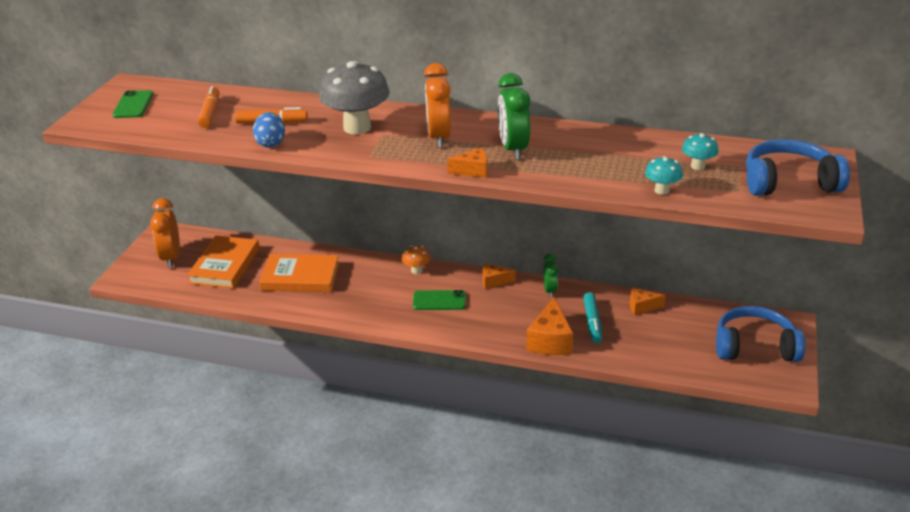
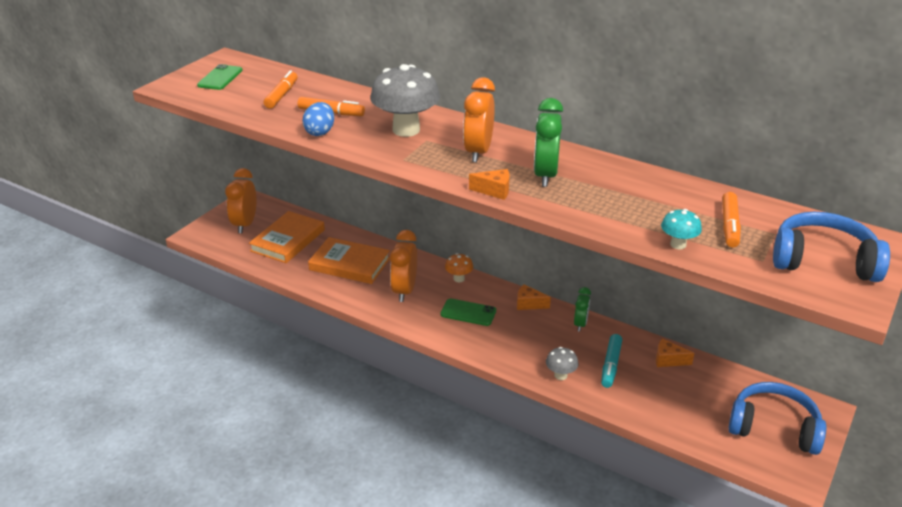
camera: 15 degrees right, 0 degrees up
orange cheese [526,297,573,355] -> grey mushroom [546,347,579,380]
turquoise mushroom [682,133,719,170] -> orange marker [722,192,741,247]
none -> orange clock [390,230,417,302]

